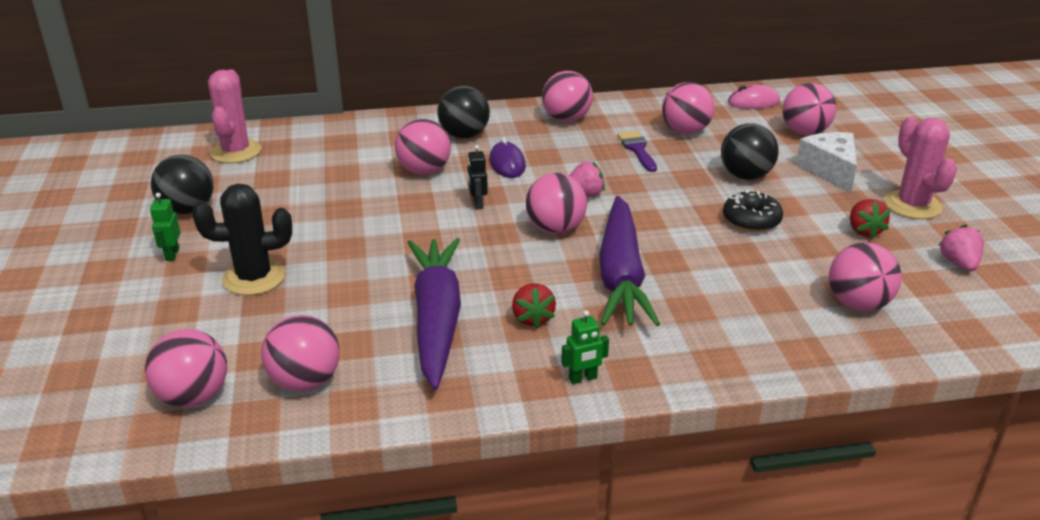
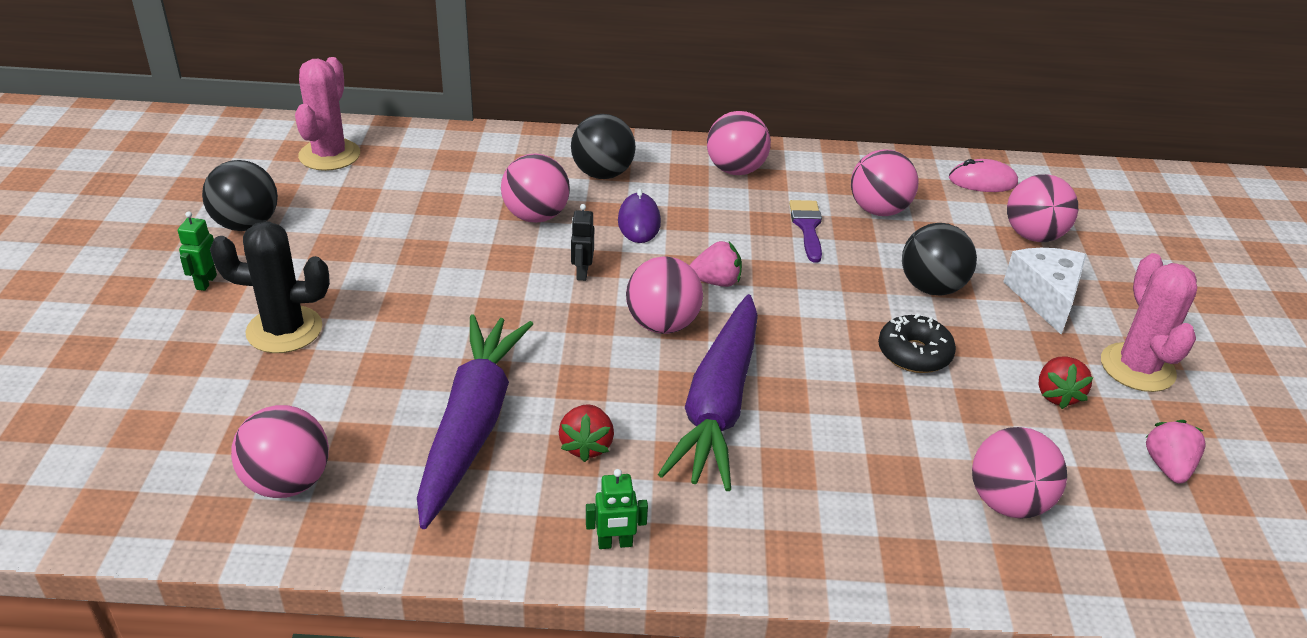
camera: 10 degrees right, 5 degrees up
pink ball [145,329,227,407] -> none

